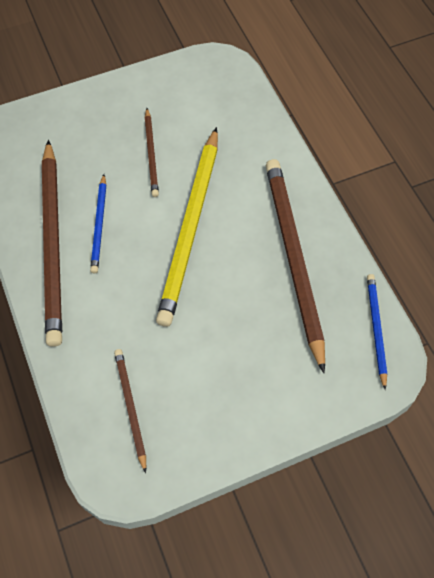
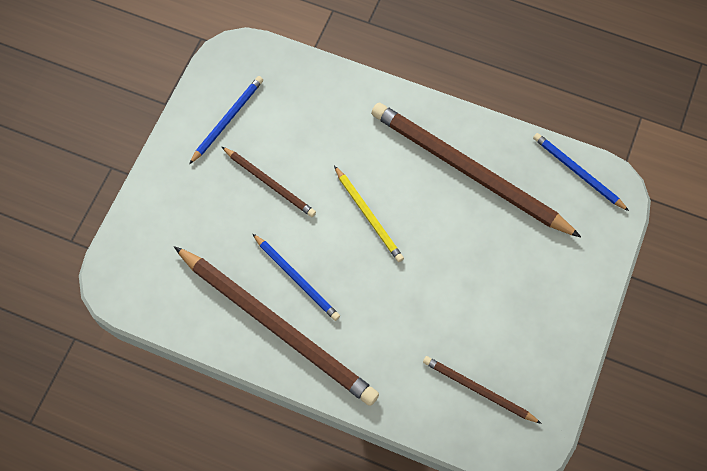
camera: 45 degrees left, 5 degrees up
yellow pencil [156,127,218,327] -> yellow pencil [334,166,404,262], size x0.49
none -> blue pencil [189,76,263,164]

